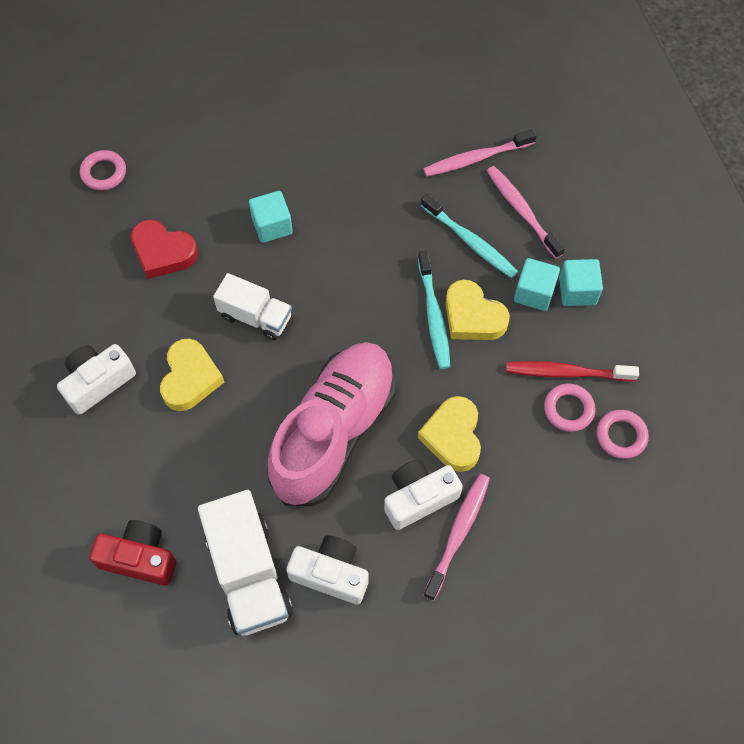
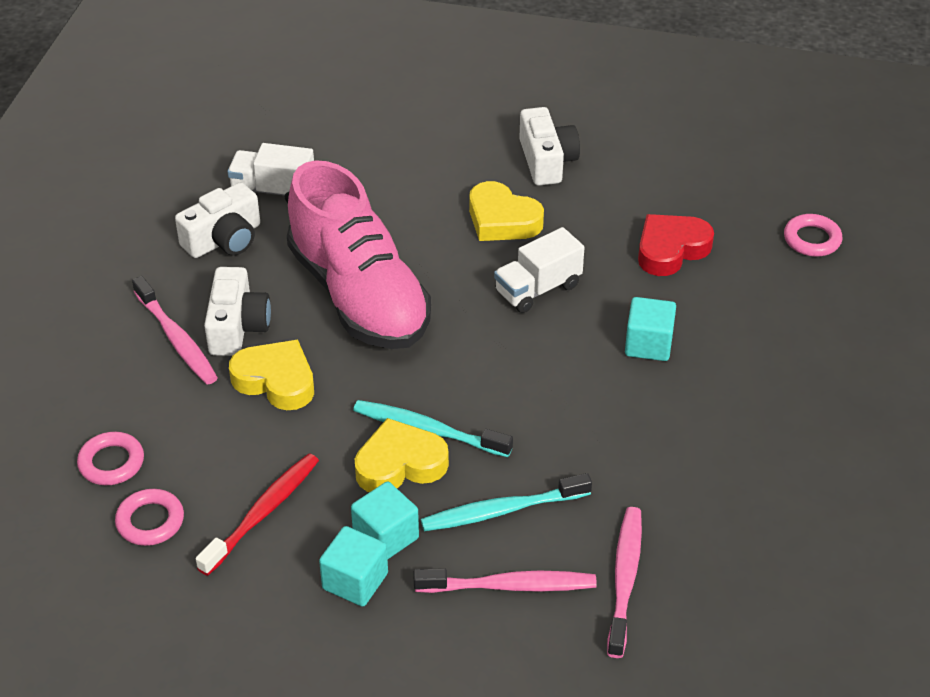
camera: 120 degrees right, 20 degrees down
red camera [89,520,177,586] -> none
white truck [198,490,293,636] -> white truck [227,143,314,203], size x0.63
pink ring [544,384,596,432] -> pink ring moved to [77,432,144,485]

